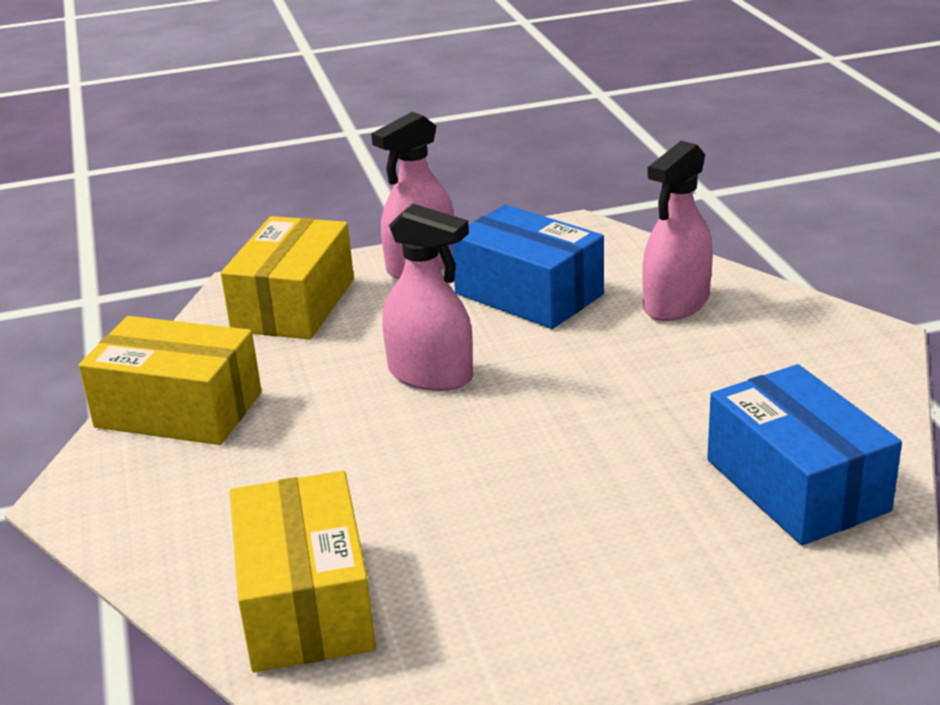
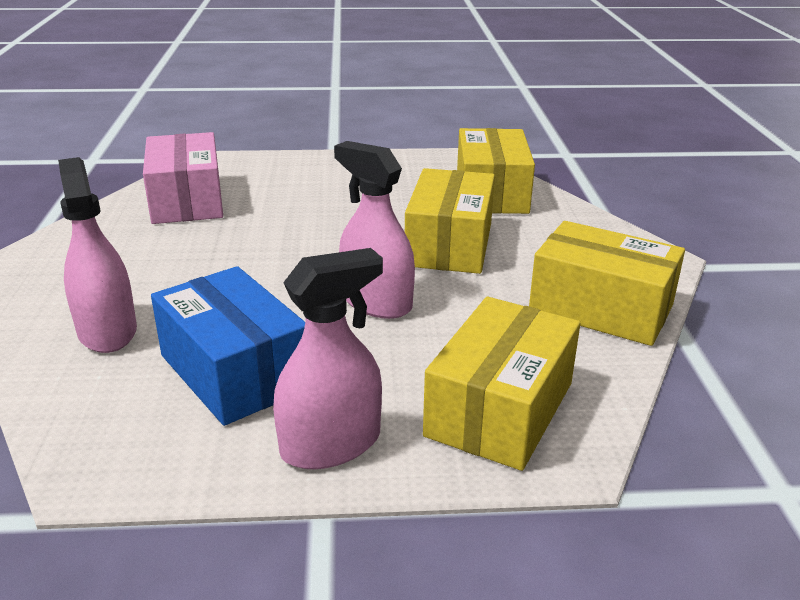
camera: 170 degrees left, 0 degrees up
pink spray bottle [642,141,713,321] -> pink spray bottle turned 75 degrees counterclockwise [58,157,137,353]
blue box [707,364,902,545] -> pink box [143,132,223,224]
none -> yellow box [405,168,495,274]

